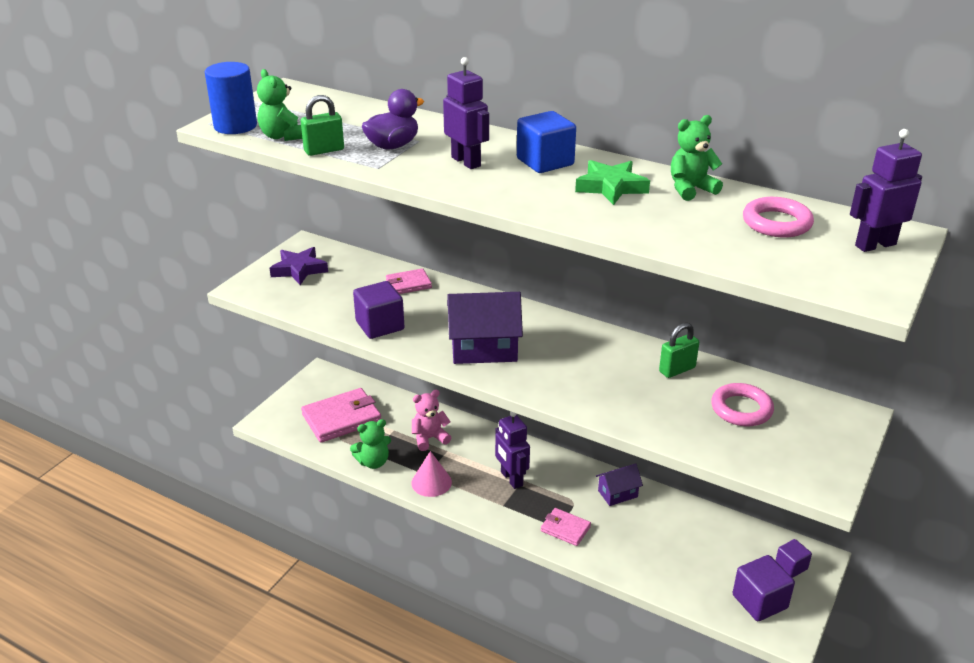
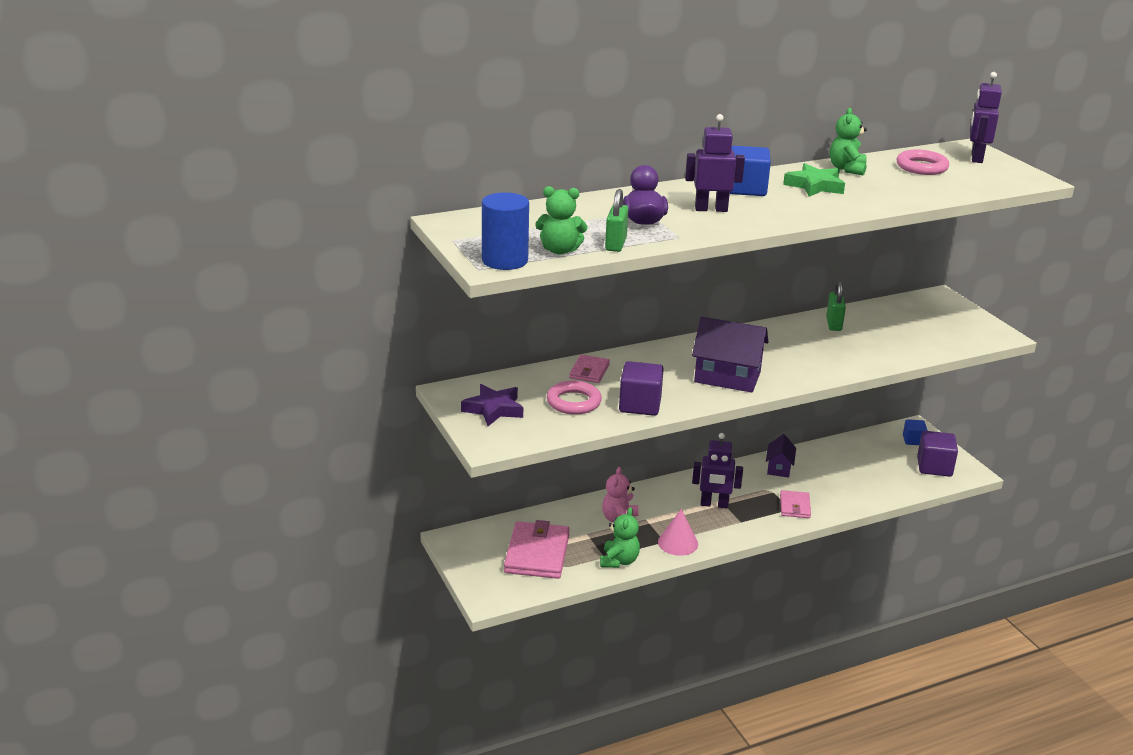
camera: 55 degrees left, 5 degrees down
purple house [447,292,523,364] -> purple house turned 75 degrees clockwise [692,317,769,393]
pink wallet [541,508,591,546] -> pink wallet turned 60 degrees counterclockwise [780,490,811,518]
pink ring [711,383,774,426] -> pink ring moved to [547,380,602,415]
purple cube [775,539,812,578] -> blue cube [903,419,927,445]

